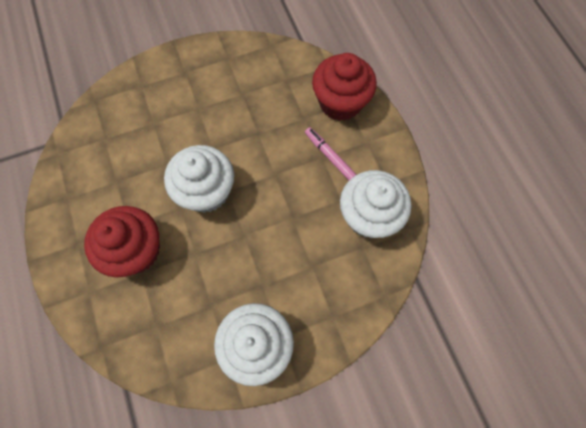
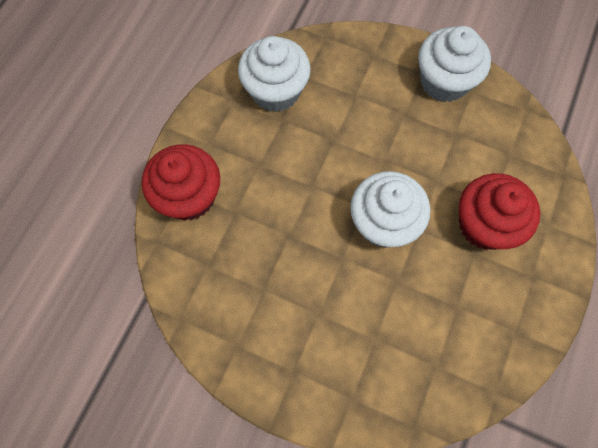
camera: 135 degrees left, 0 degrees up
pink marker [305,127,357,180] -> none

